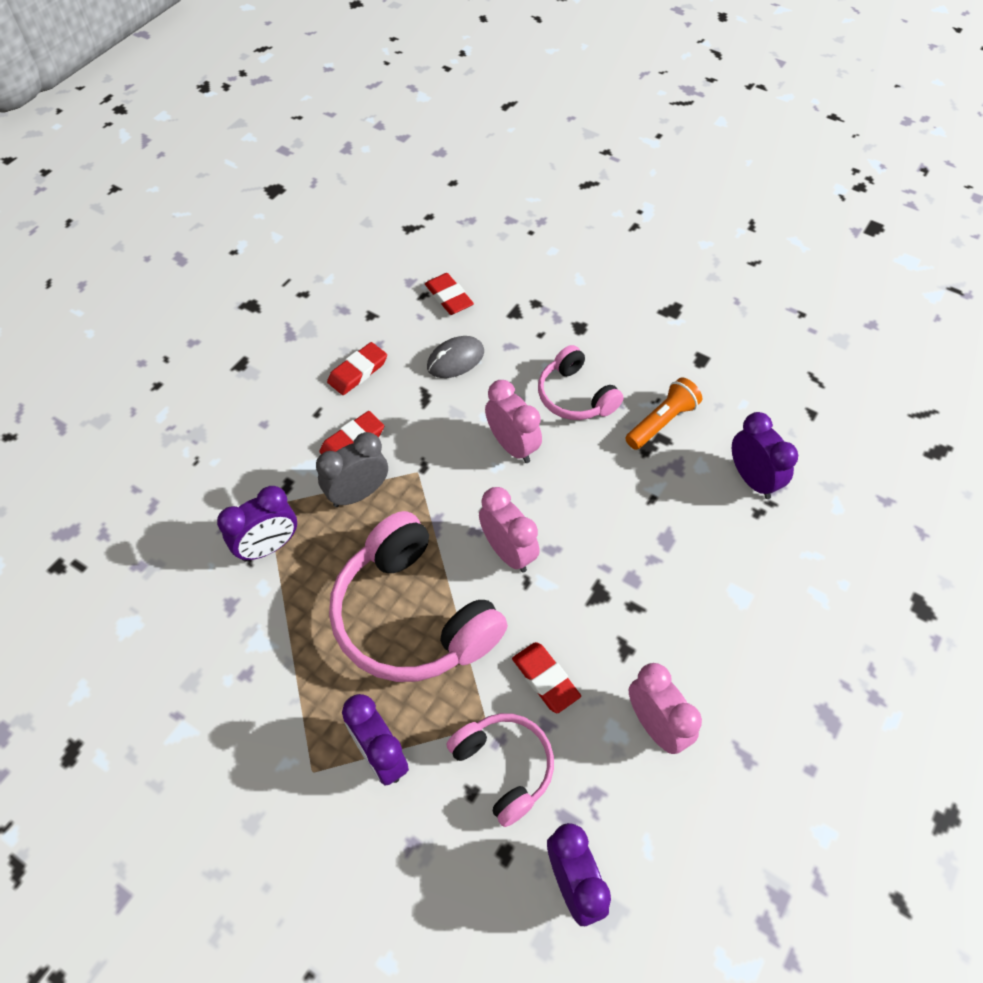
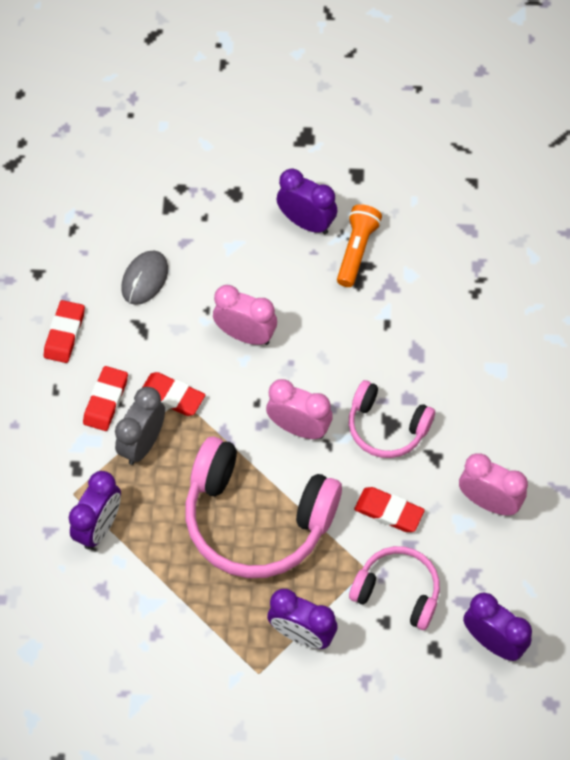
camera: 30 degrees left, 5 degrees up
red eraser [425,273,474,315] -> red eraser moved to [143,372,205,416]
pink headphones [538,345,624,420] -> pink headphones moved to [349,380,435,458]
purple clock [732,412,798,499] -> purple clock moved to [277,168,337,234]

